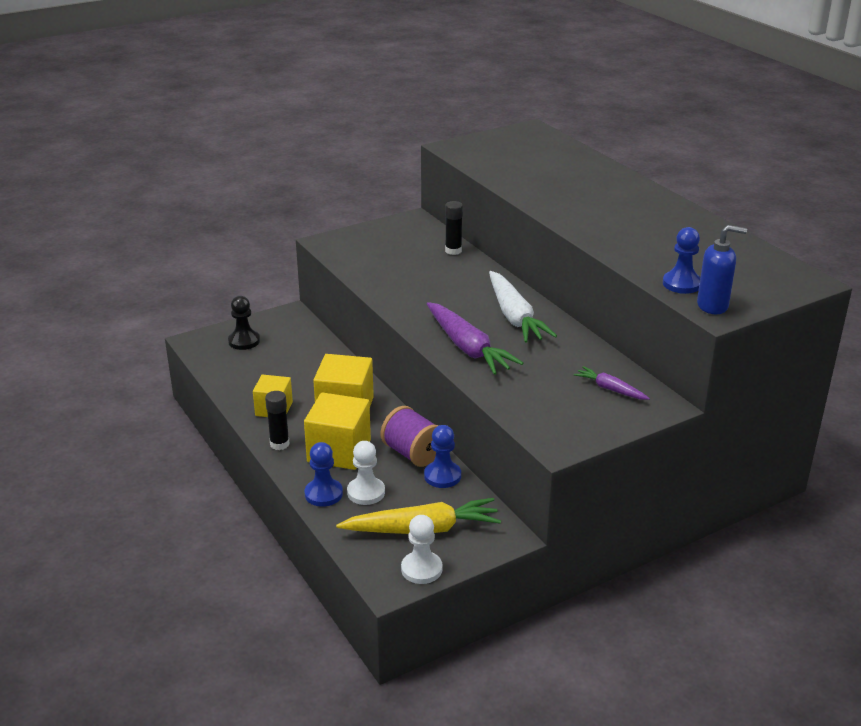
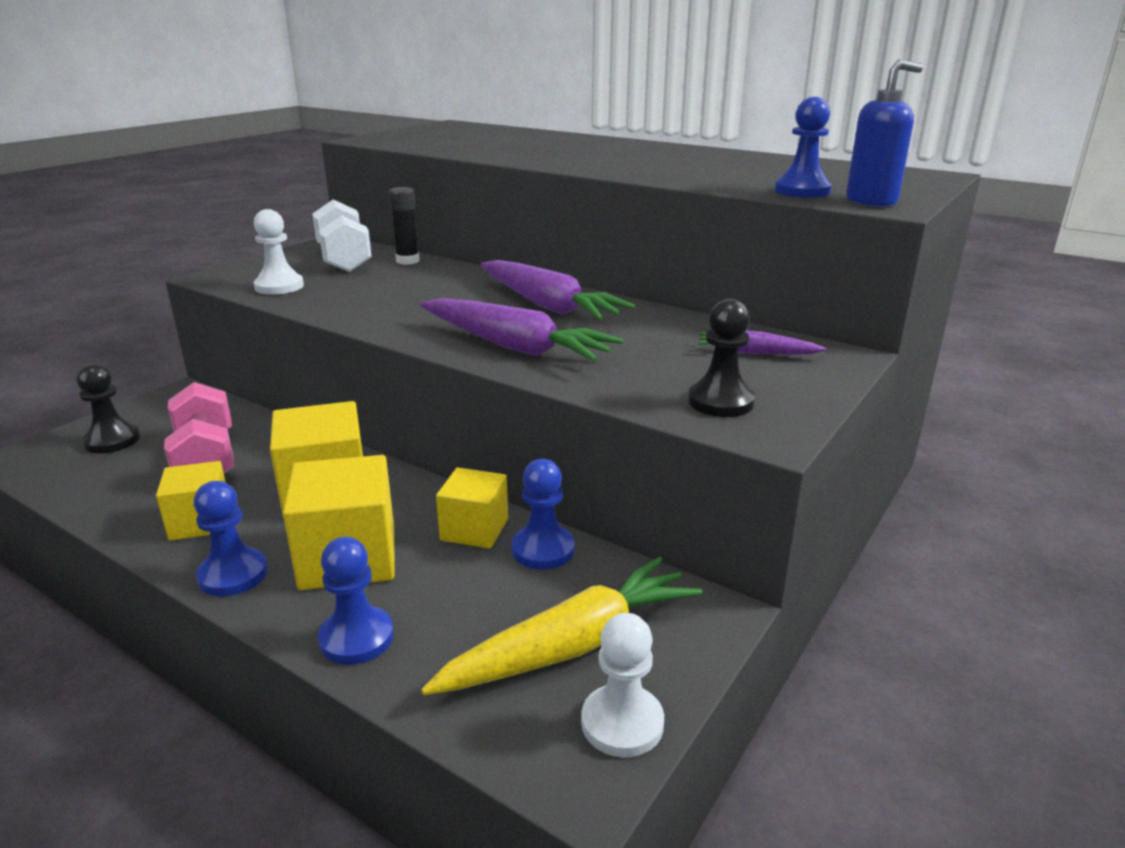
camera: 25 degrees left, 5 degrees down
black glue stick [265,391,290,450] -> blue pawn [194,481,268,596]
white pawn [347,441,385,505] -> white pawn moved to [254,209,304,295]
purple spool [381,406,438,467] -> yellow cube [436,468,508,549]
white carrot [489,271,557,343] -> purple carrot [480,260,636,320]
none -> pink dumbbell [164,382,234,474]
none -> white dumbbell [312,199,372,272]
none -> black pawn [688,299,755,417]

